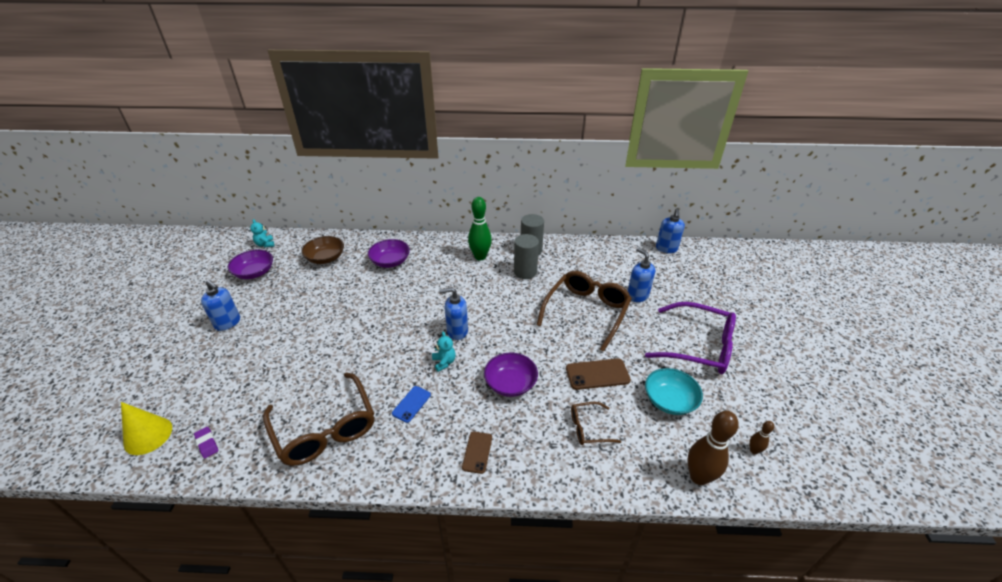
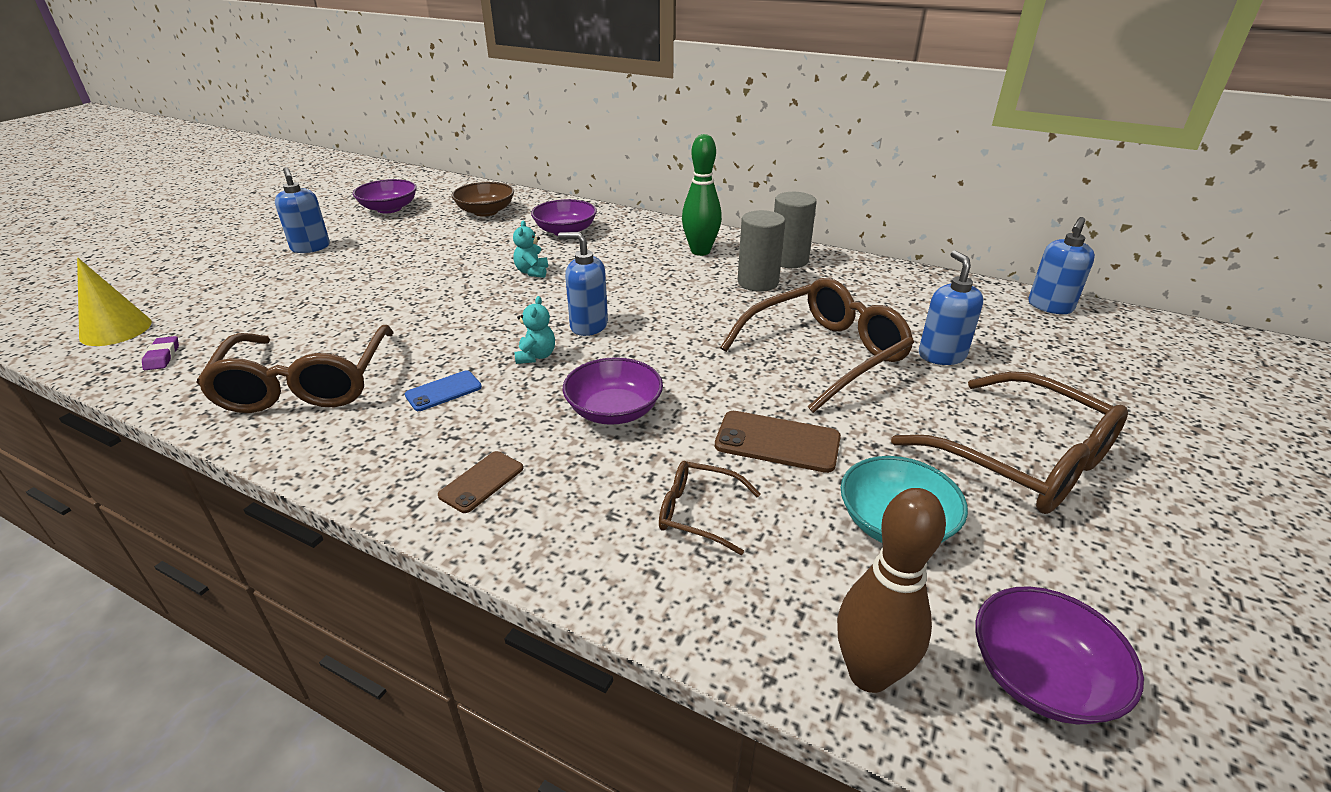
camera: 25 degrees right, 5 degrees down
turquoise teddy bear [250,219,274,247] -> turquoise teddy bear moved to [513,220,548,278]
purple glasses [645,302,736,374] -> brown glasses [891,371,1128,514]
brown bowling pin [749,421,774,454] -> purple bowl [975,586,1144,724]

